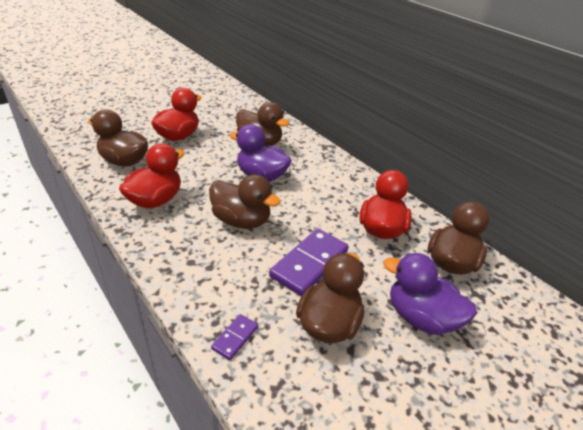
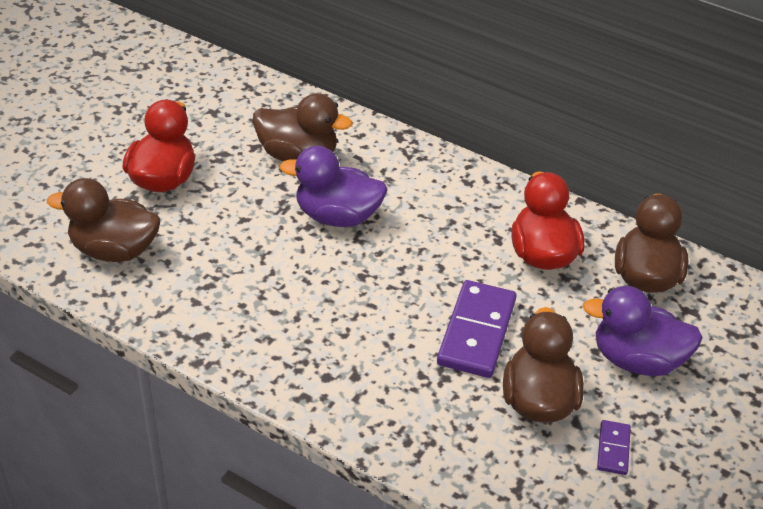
camera: 20 degrees left, 5 degrees up
red duck [119,143,185,208] -> none
brown duck [209,174,281,229] -> none
purple domino [211,314,258,360] -> purple domino moved to [597,420,631,475]

